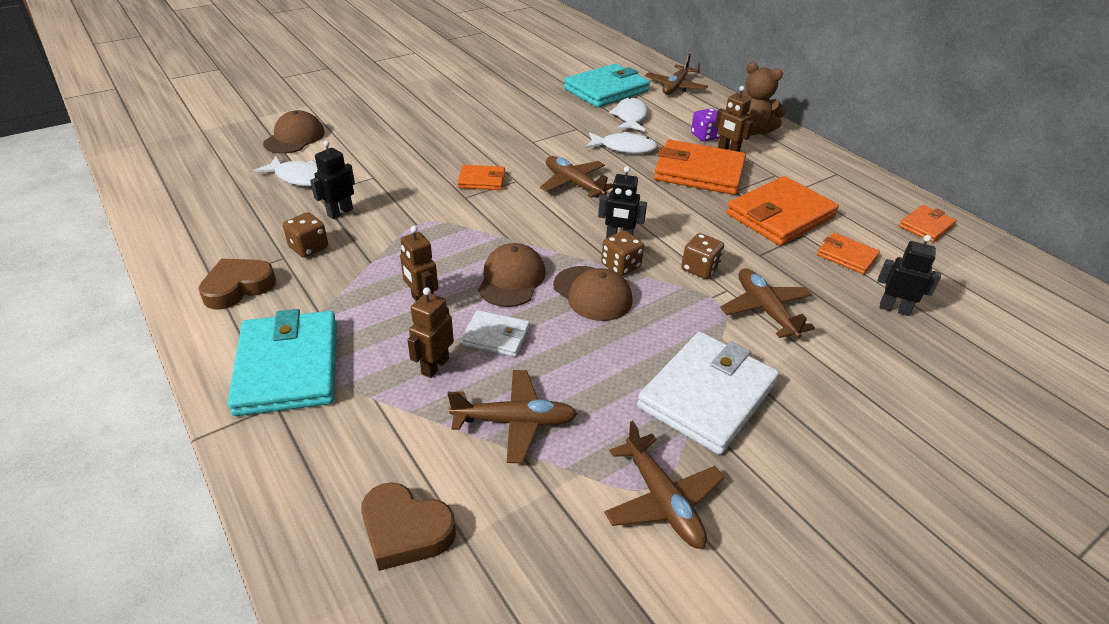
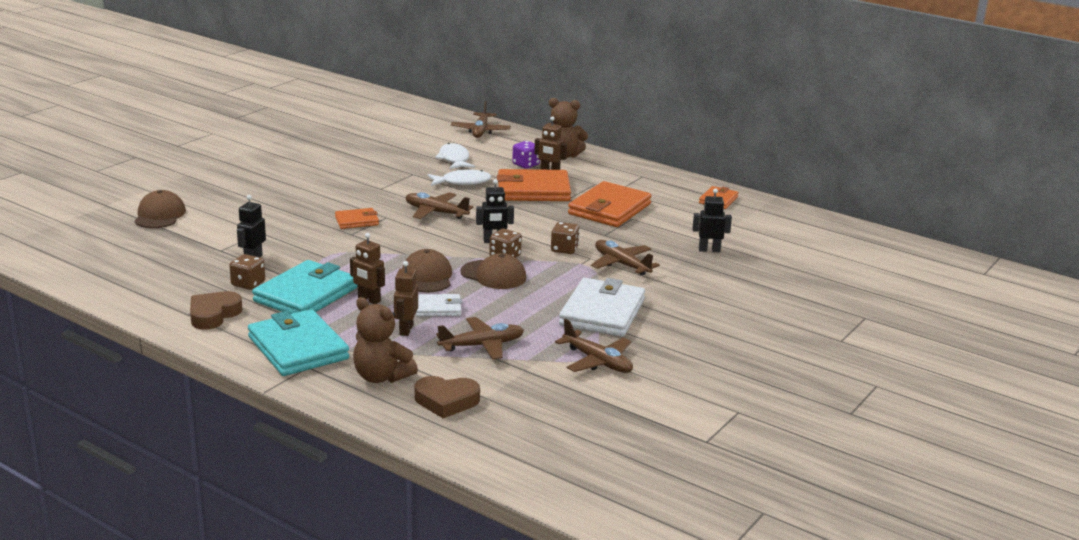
camera: 20 degrees left, 15 degrees down
white fish [254,156,319,186] -> none
turquoise wallet [564,64,650,108] -> turquoise wallet moved to [252,260,358,314]
orange wallet [817,233,880,274] -> none
none -> brown teddy bear [353,297,418,383]

